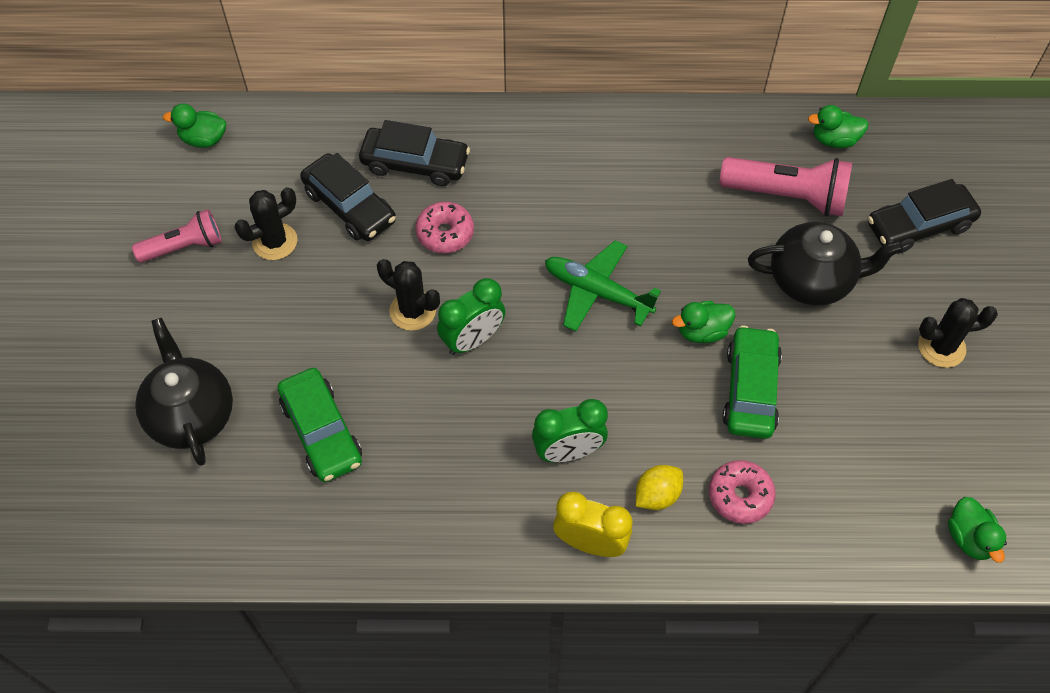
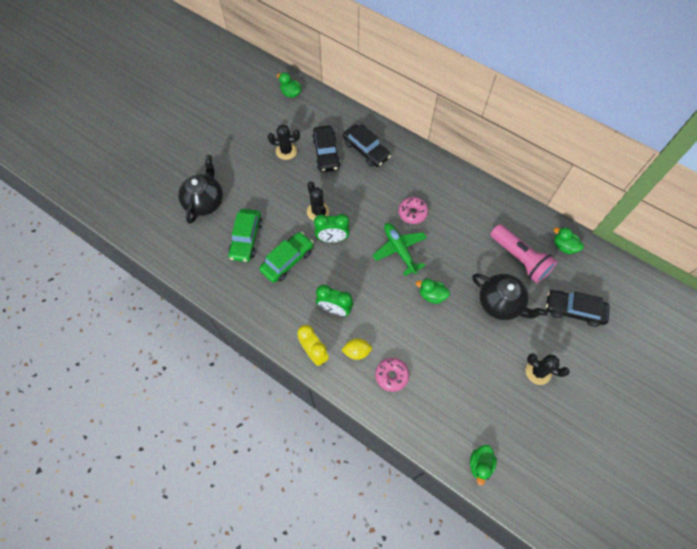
camera: 35 degrees right, 5 degrees up
pink flashlight [132,209,222,263] -> none
pink donut [415,202,474,253] -> pink donut moved to [398,197,428,224]
green car [722,325,782,439] -> green car moved to [259,232,314,283]

